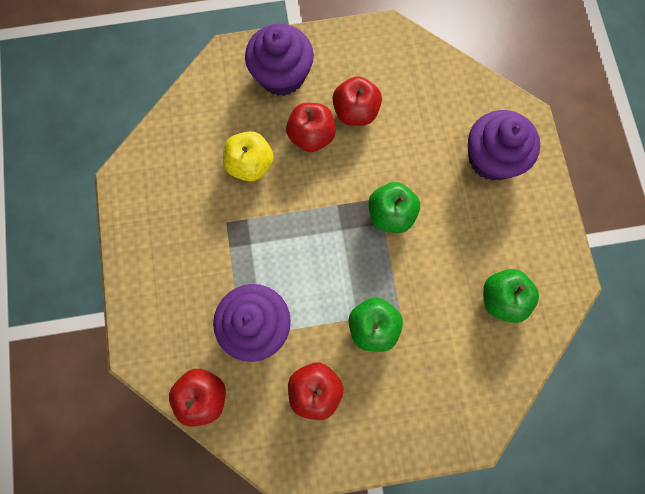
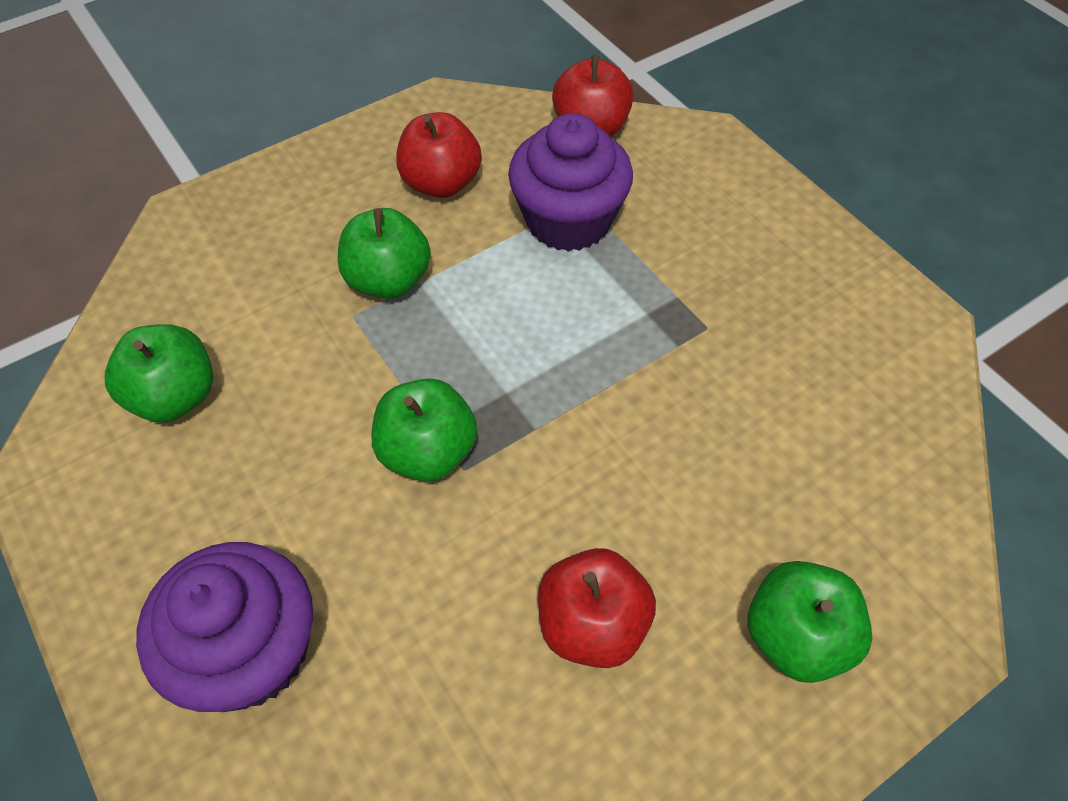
camera: 155 degrees right, 20 degrees down
yellow apple [223,131,274,182] -> none
purple cupcake [245,24,314,96] -> green apple [748,561,872,683]
red apple [286,103,336,152] -> none

